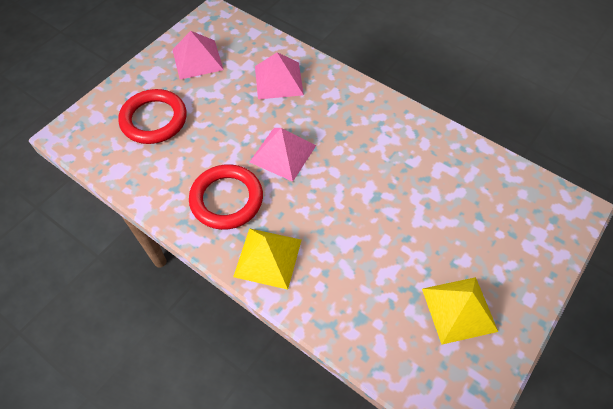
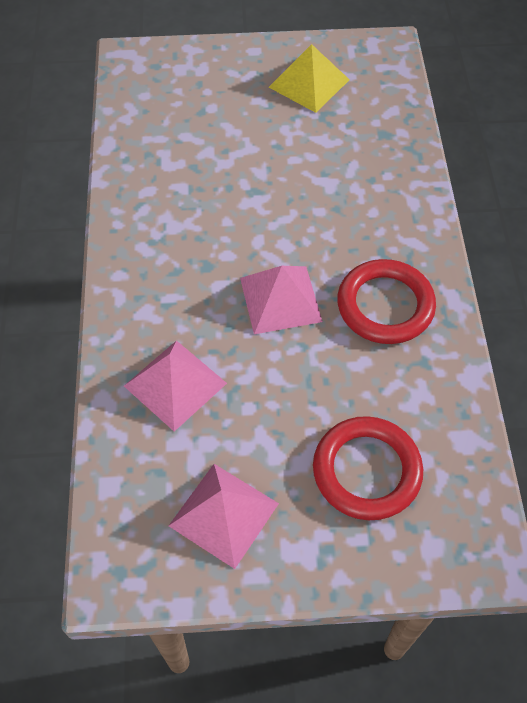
camera: 130 degrees left, 0 degrees up
yellow pyramid [233,228,302,290] -> none

